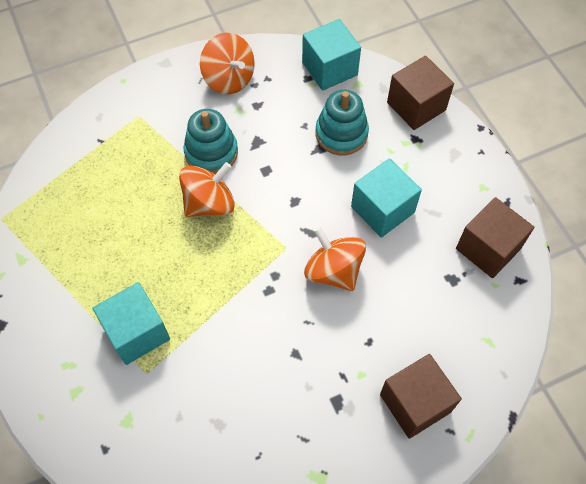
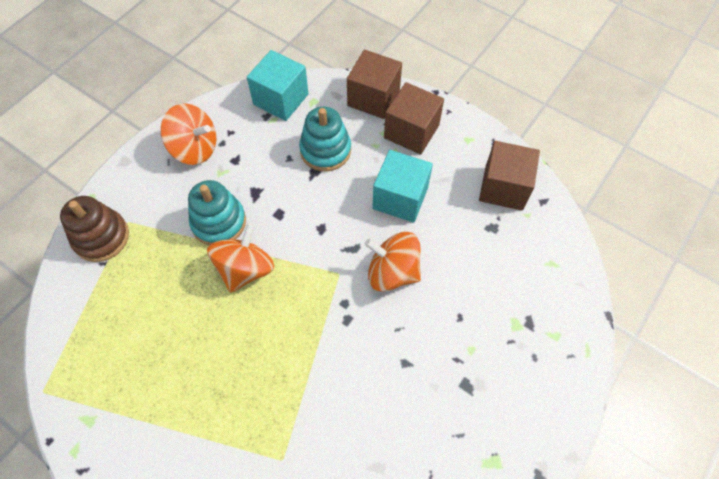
camera: 30 degrees left, 0 degrees up
turquoise cube [92,282,170,365] -> none
brown cube [380,354,462,439] -> brown cube moved to [384,82,444,155]
none -> brown stacking toy [60,196,129,262]

